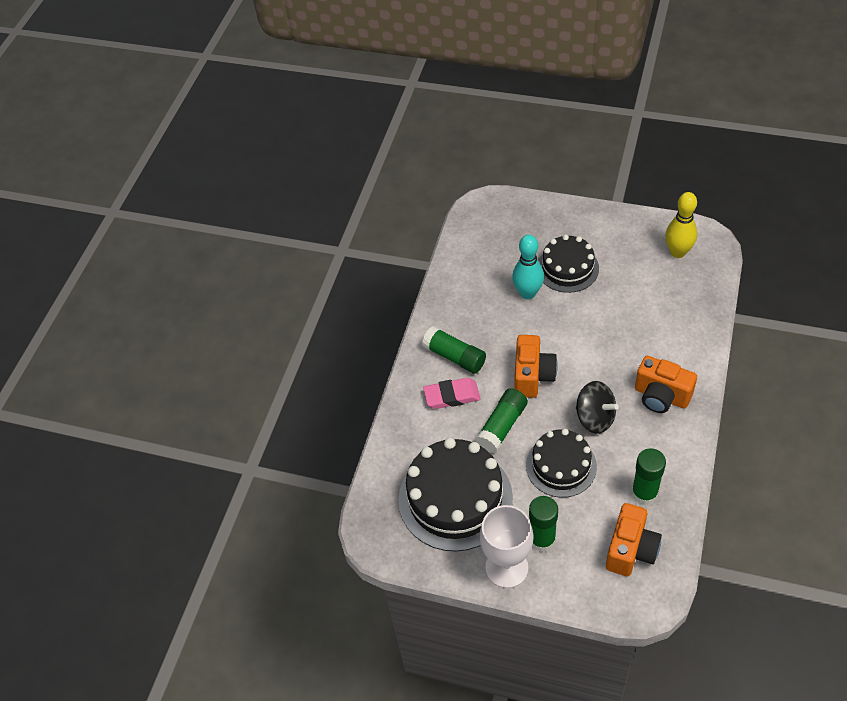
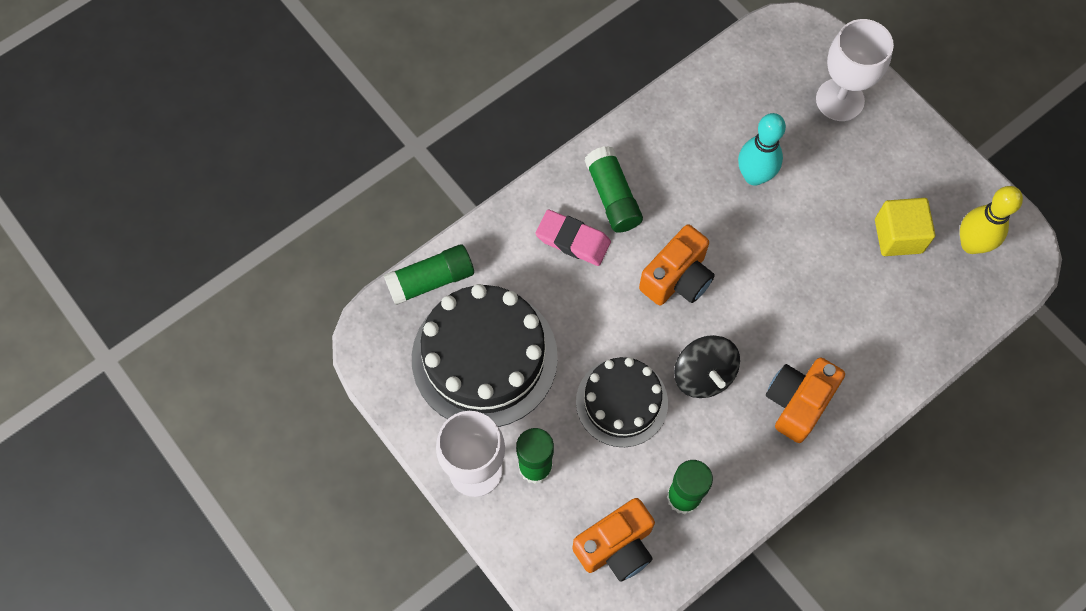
camera: 30 degrees right, 15 degrees up
green glue stick [475,388,528,453] -> green glue stick moved to [384,244,474,305]
black cake [538,235,599,293] -> none
orange camera [635,356,697,413] -> orange camera turned 60 degrees clockwise [766,357,845,443]
none -> white goblet [816,19,894,121]
none -> yellow cube [875,198,935,256]

